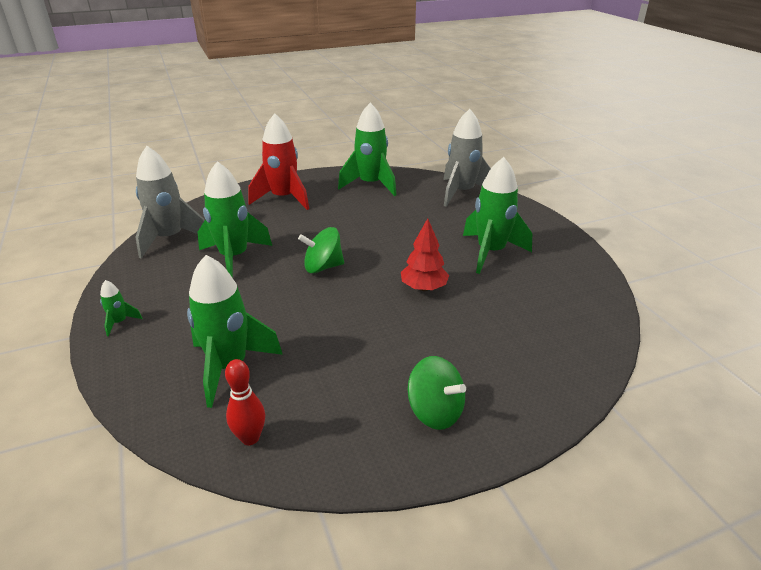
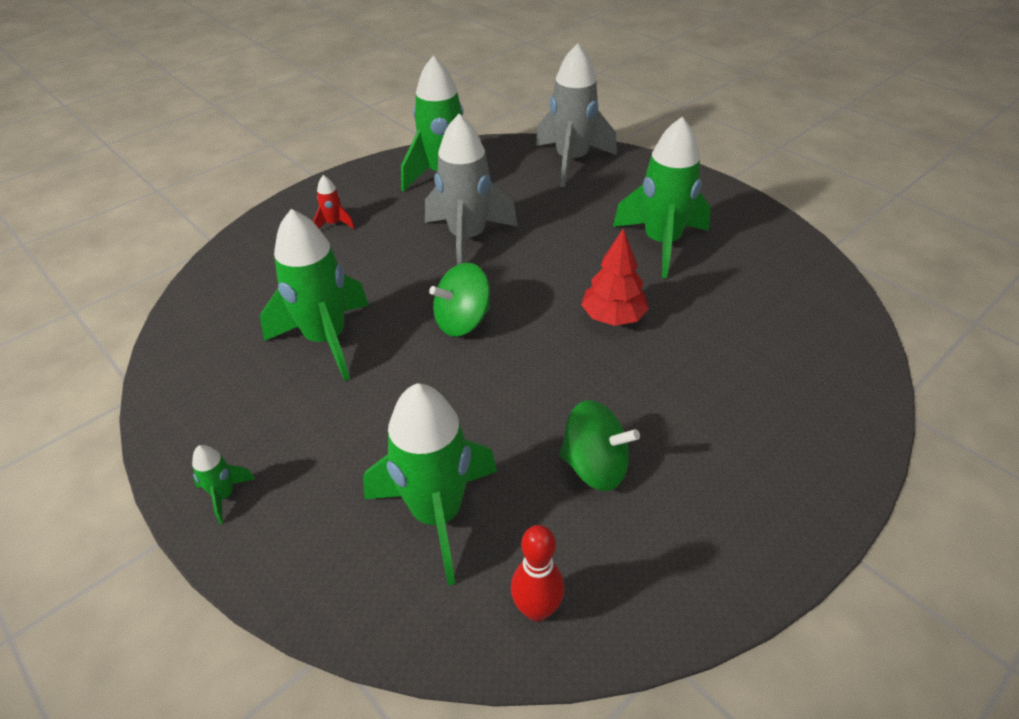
camera: 20 degrees left, 10 degrees up
grey rocket [136,146,205,259] -> grey rocket moved to [425,114,518,265]
red rocket [248,113,309,210] -> red rocket [313,175,355,229], size x0.43
green spinning top [408,356,466,430] -> green spinning top moved to [559,400,640,491]

